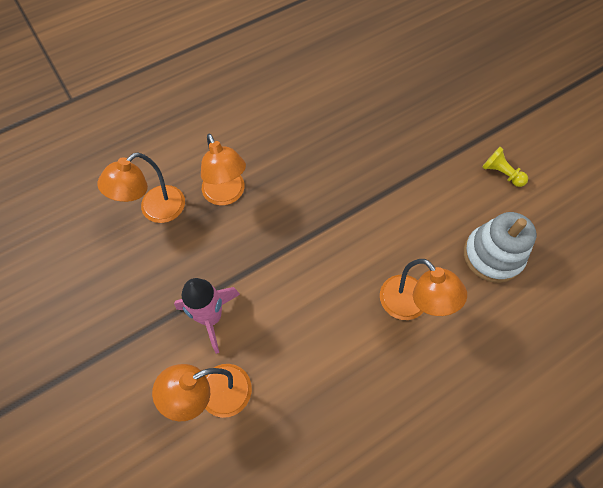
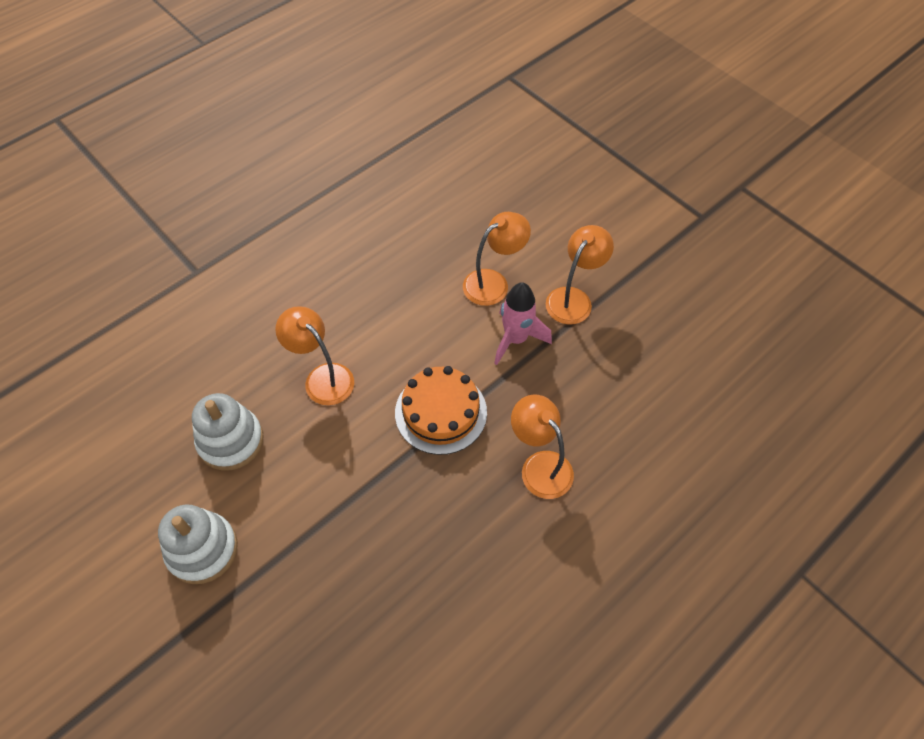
camera: 170 degrees right, 5 degrees down
orange lamp [97,152,185,223] -> orange lamp moved to [546,225,614,325]
yellow pawn [482,147,528,187] -> white stacking toy [158,505,238,584]
none -> orange cake [395,366,487,455]

